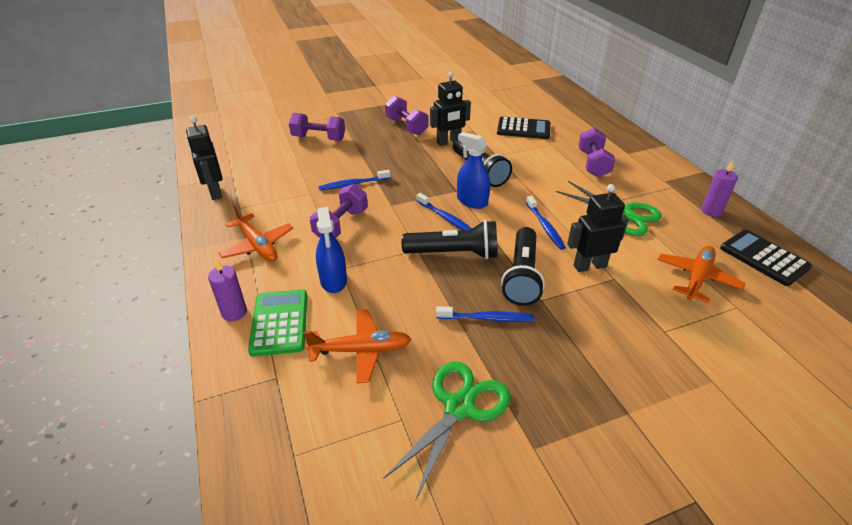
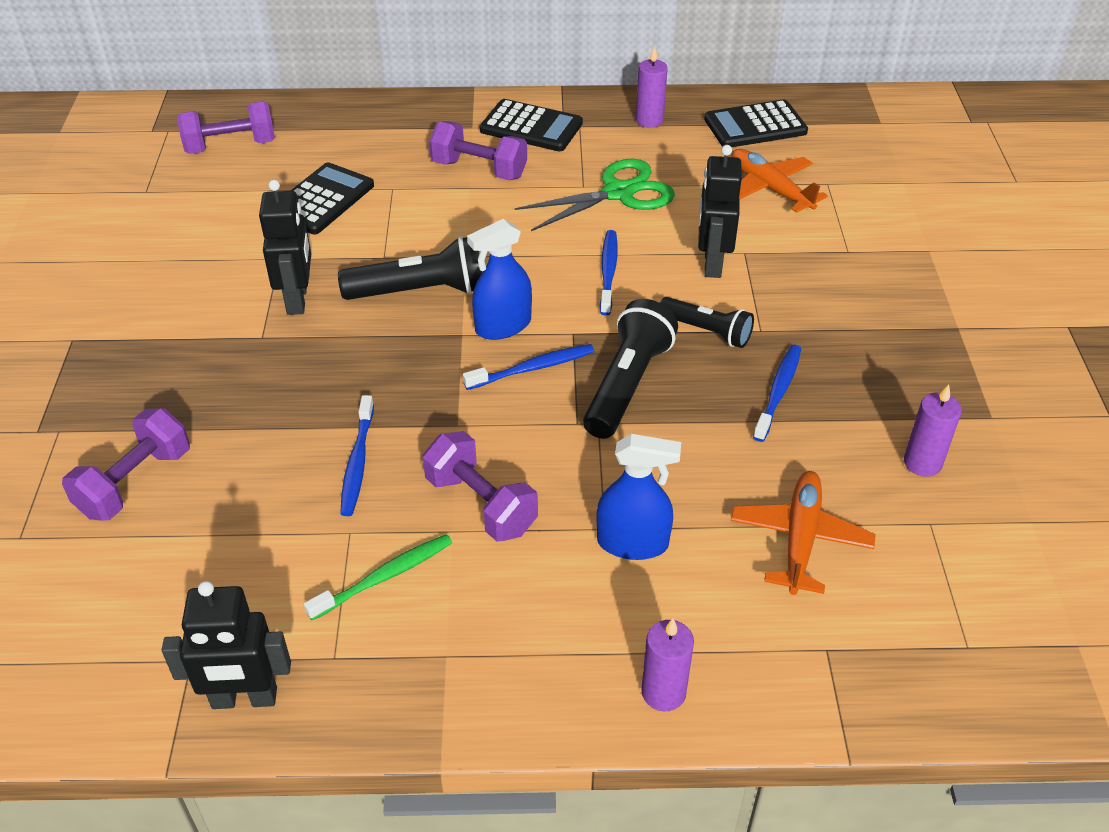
camera: 70 degrees left, 5 degrees up
orange plane [218,205,293,261] -> none
green calculator [248,289,307,357] -> none
green scissors [383,361,511,501] -> purple candle [904,384,962,477]
purple dumbbell [385,96,428,136] -> purple dumbbell moved to [177,101,275,154]
black flashlight [501,227,545,306] -> black flashlight [660,297,754,348], size x0.64
blue toothbrush [526,196,566,250] -> blue toothbrush turned 90 degrees counterclockwise [600,230,618,315]
none -> green toothbrush [304,534,452,620]
none -> black calculator [480,99,583,151]

